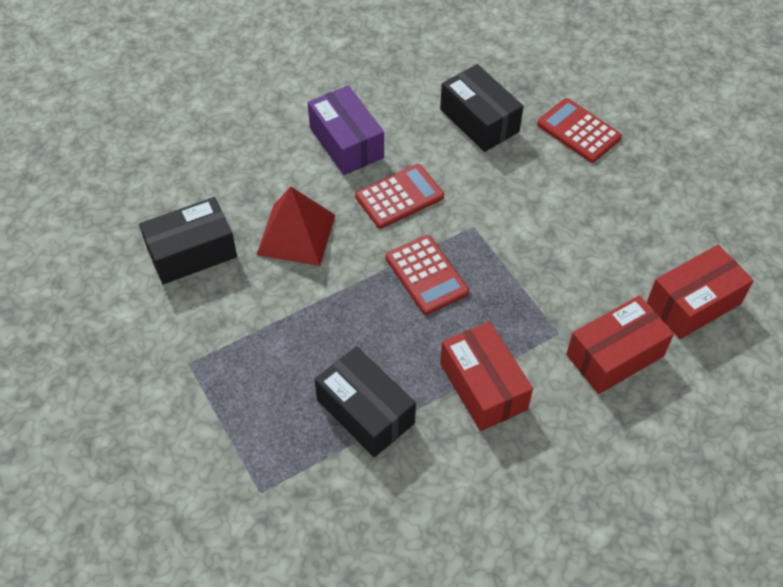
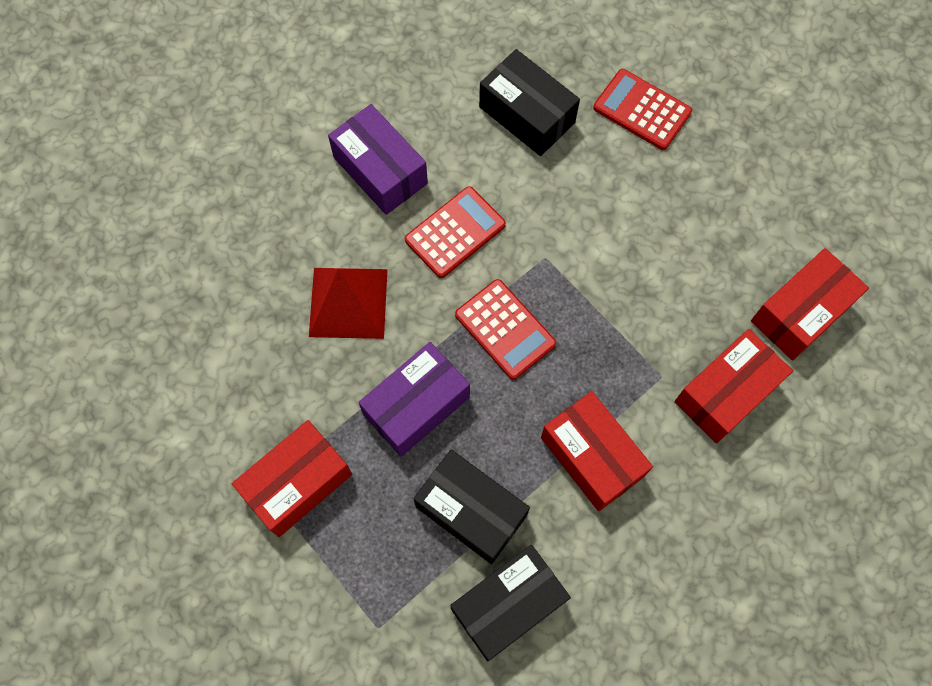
camera: 10 degrees left, 15 degrees up
black box [139,197,237,284] -> black box moved to [450,545,571,661]
none -> red box [232,420,352,537]
none -> purple box [358,342,470,457]

